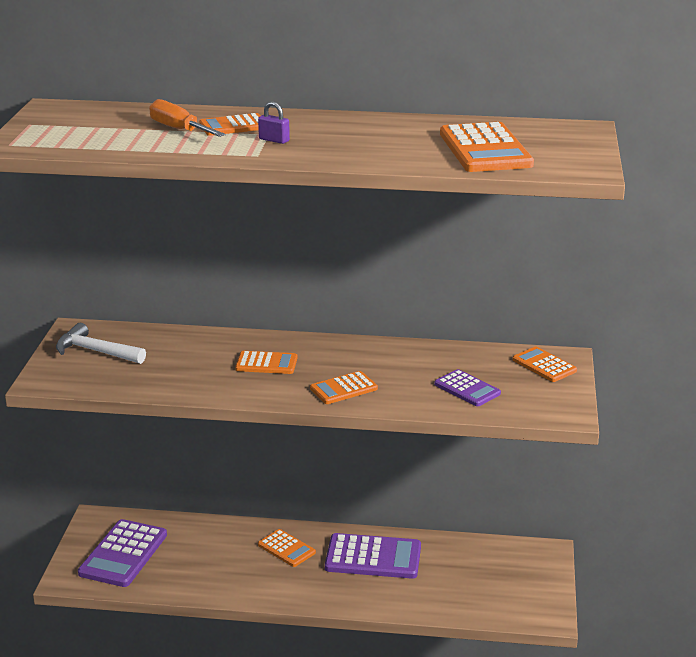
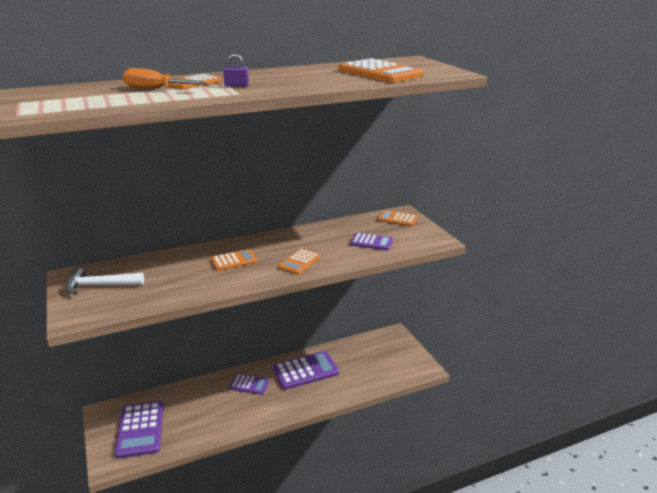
camera: 30 degrees left, 0 degrees up
orange calculator [258,529,316,567] -> purple calculator [229,374,270,395]

